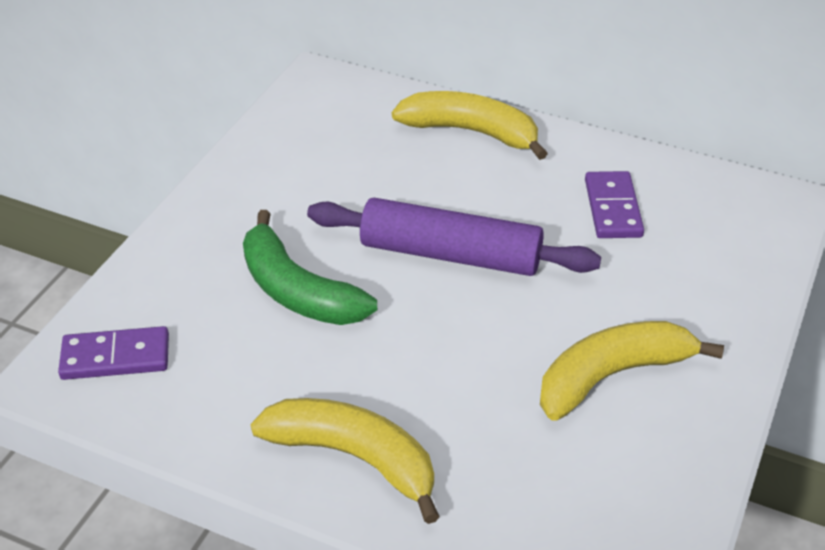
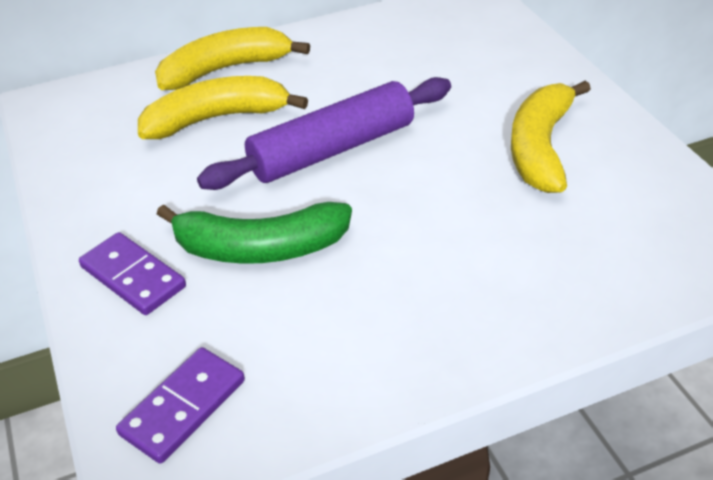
camera: 45 degrees left, 0 degrees up
yellow banana [251,398,440,524] -> yellow banana moved to [138,76,308,139]
purple domino [585,171,644,238] -> purple domino moved to [79,232,186,315]

